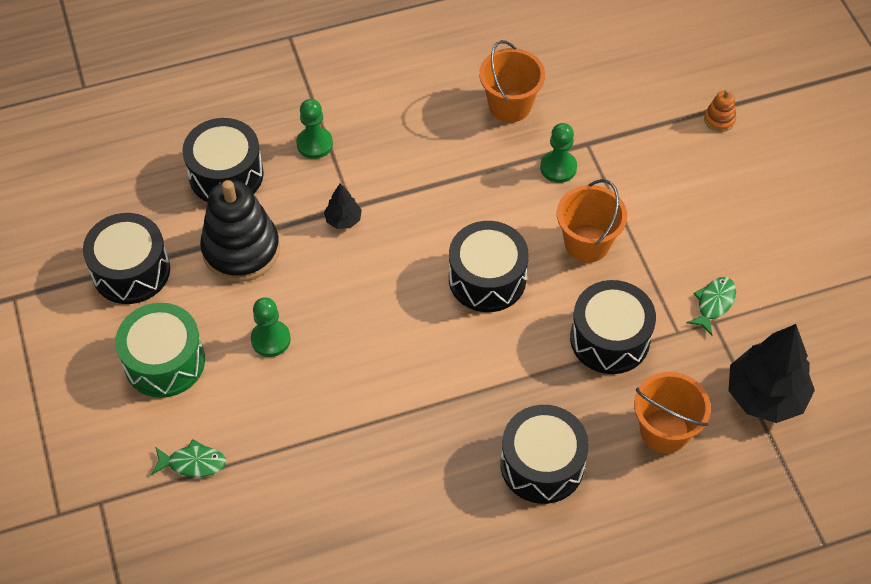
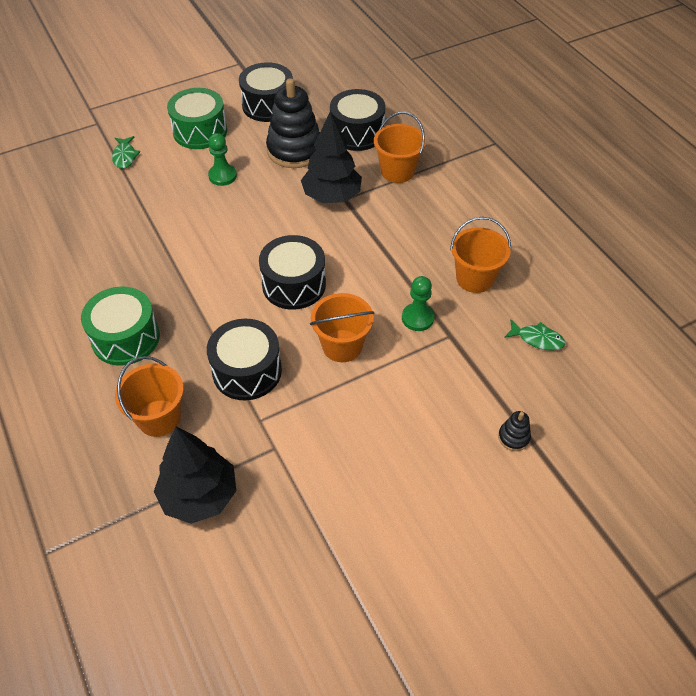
camera: 80 degrees right, 5 degrees down
green pawn [296,99,333,159] -> orange bucket [374,112,426,183]
black tree [324,183,362,229] -> black tree [301,112,362,203], size x2.09
black drum [501,405,589,504] -> green drum [81,287,160,366]
green fish [686,277,736,336] -> green fish moved to [504,319,565,351]
orange stacking toy [704,90,736,132] -> black stacking toy [498,411,531,451]

